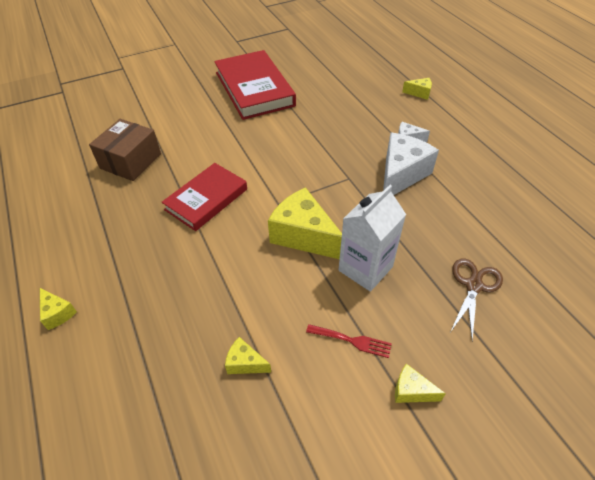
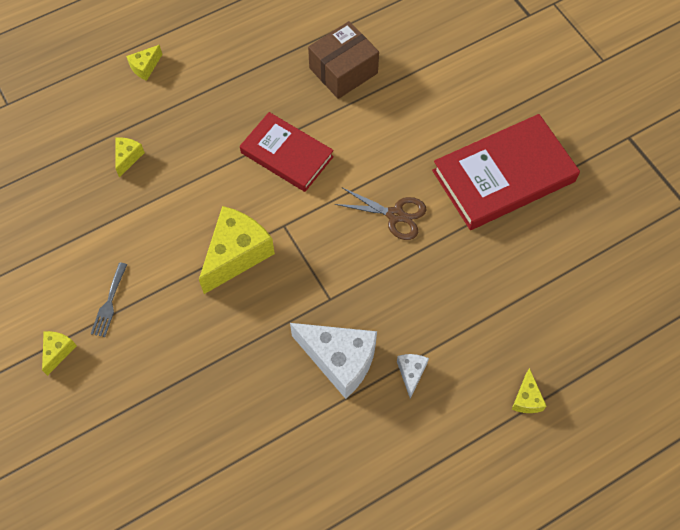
camera: 85 degrees right, 15 degrees up
brown box [89,119,161,181] -> brown box turned 60 degrees counterclockwise [308,21,379,99]
yellow cheese [225,337,271,374] -> yellow cheese moved to [115,137,145,178]
red fork [306,324,392,358] -> grey fork [91,262,127,337]
white carton [338,185,406,292] -> none
brown scissors [451,258,503,341] -> brown scissors moved to [335,188,427,240]

